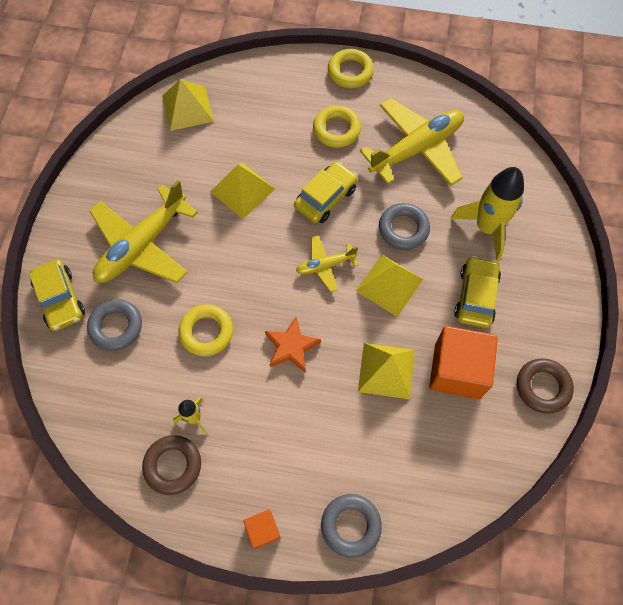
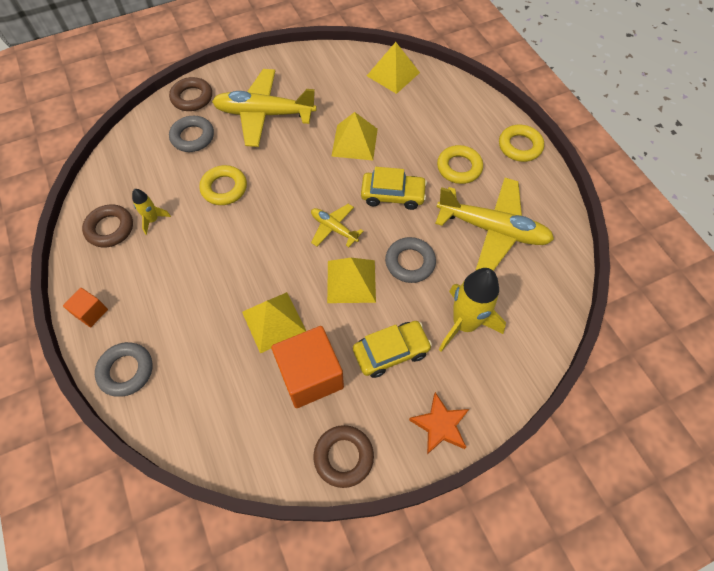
camera: 55 degrees right, 5 degrees down
yellow car [29,259,85,331] -> brown ring [169,77,212,111]
orange star [265,317,321,372] -> orange star moved to [409,392,469,454]

